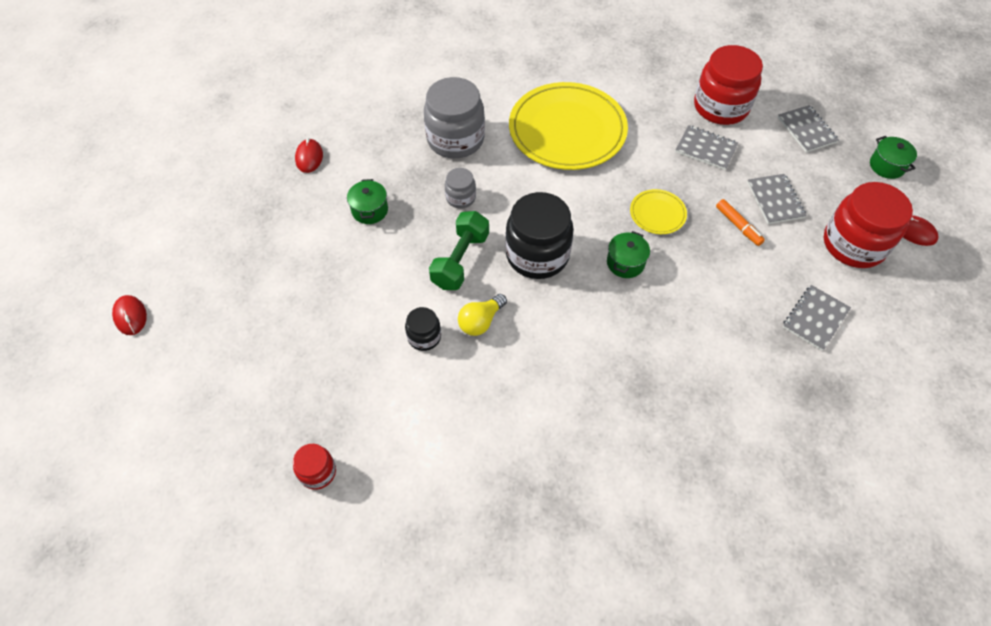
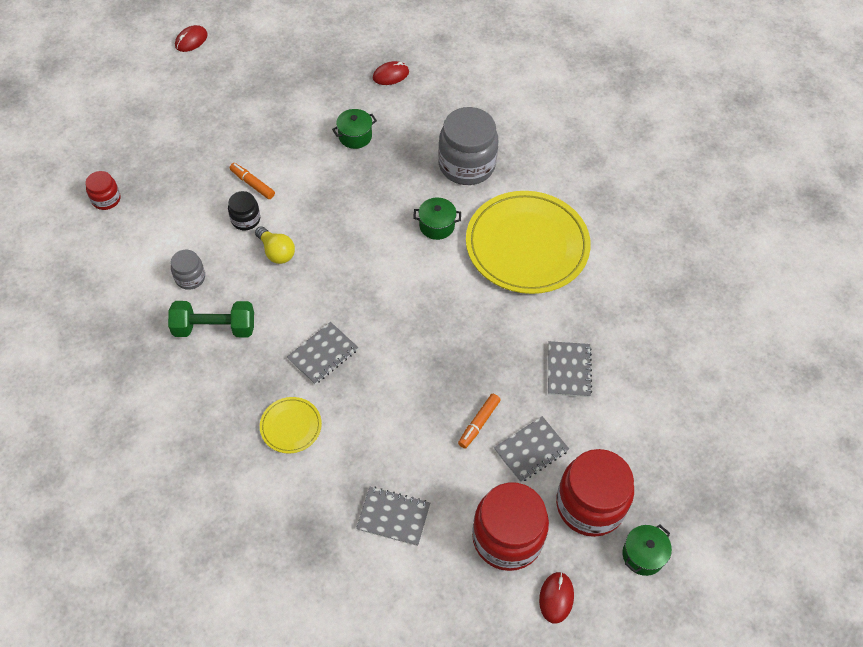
camera: 65 degrees right, 0 degrees up
green dumbbell [429,211,489,290] -> green dumbbell moved to [168,301,254,337]
grey jar [445,168,476,209] -> grey jar moved to [171,250,205,290]
yellow light bulb [458,294,507,336] -> yellow light bulb turned 150 degrees counterclockwise [255,226,295,264]
black jar [505,192,574,279] -> none
green pot [607,231,650,278] -> green pot moved to [413,198,461,240]
yellow plate [630,189,687,234] -> yellow plate moved to [260,397,322,454]
red jar [694,45,763,125] -> red jar moved to [556,449,634,537]
grey notebook [778,105,839,152] -> grey notebook moved to [287,322,358,385]
none -> orange marker [230,163,275,199]

